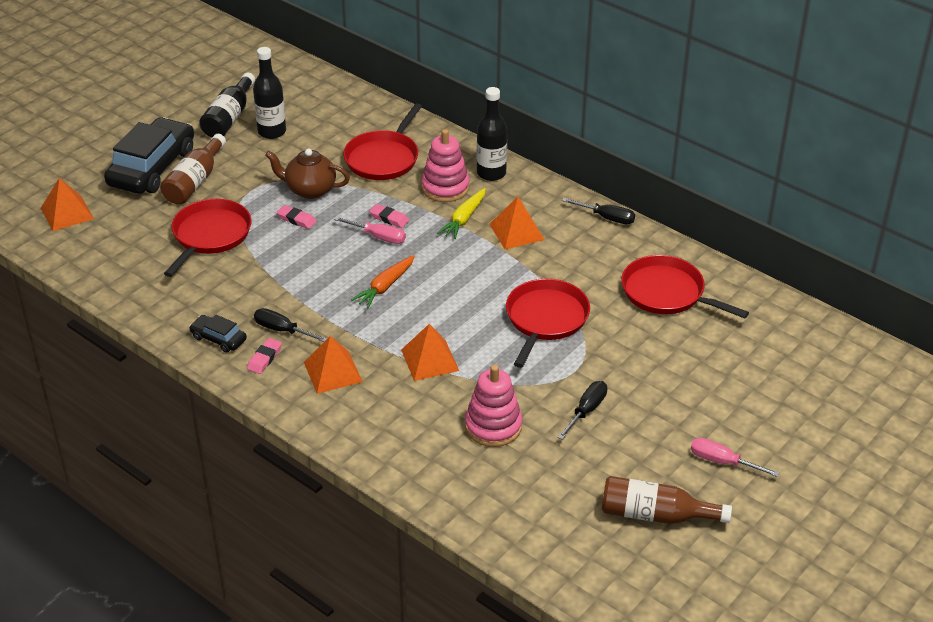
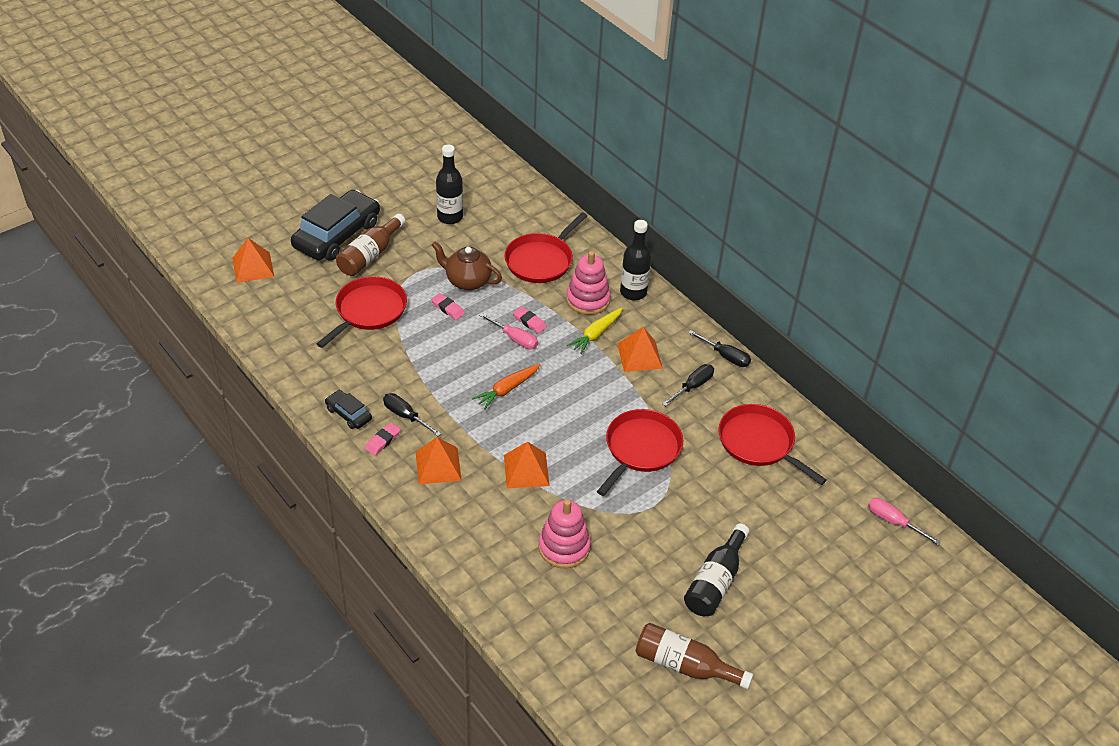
camera: 10 degrees right, 5 degrees up
black bottle [199,72,255,138] -> black bottle moved to [684,523,749,616]
black screwdriver [557,381,607,440] -> black screwdriver moved to [662,364,714,406]
pink screwdriver [691,438,780,477] -> pink screwdriver moved to [868,498,941,545]

